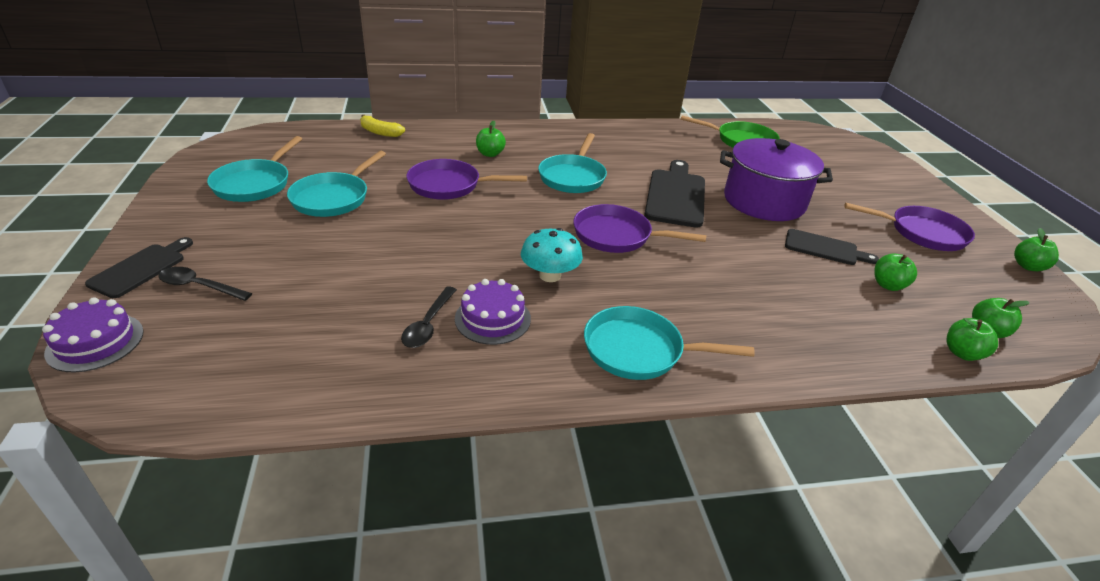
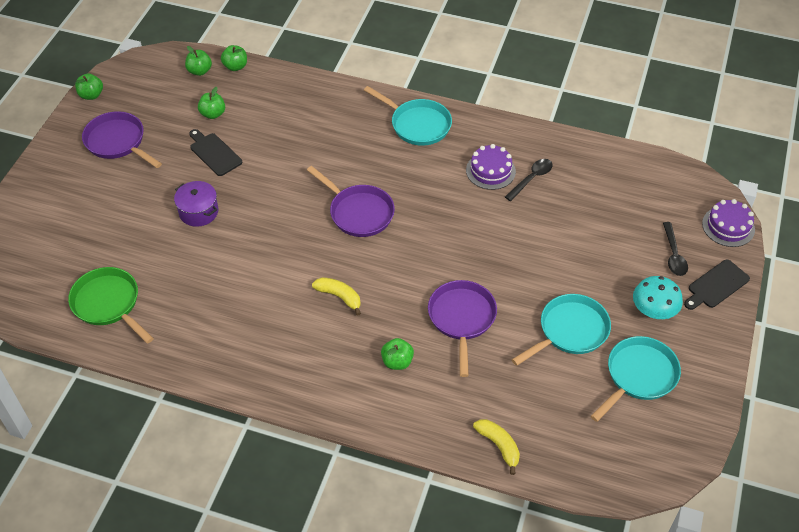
camera: 150 degrees left, 15 degrees up
black spoon [158,267,252,301] -> black spoon turned 45 degrees clockwise [663,222,688,276]
purple pan [406,159,527,200] -> purple pan turned 120 degrees counterclockwise [428,280,497,377]
turquoise mushroom [521,228,583,282] -> turquoise mushroom moved to [633,276,683,319]
turquoise pan [538,133,607,193] -> yellow banana [312,277,361,316]
black cutting board [644,160,705,228] -> none
purple pot [720,138,833,221] -> purple pot [174,181,218,227], size x0.53

